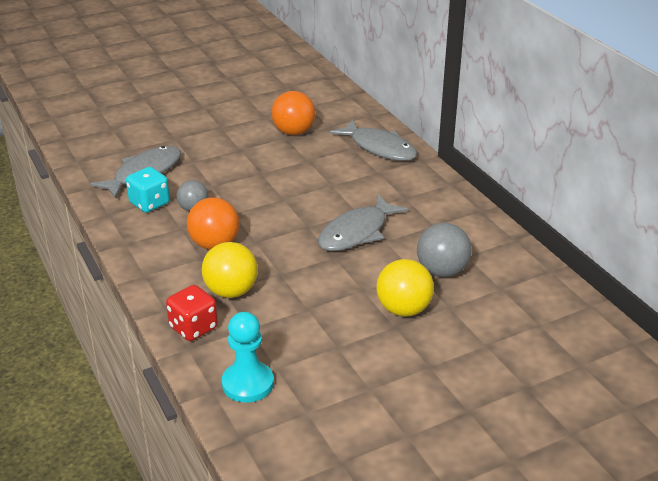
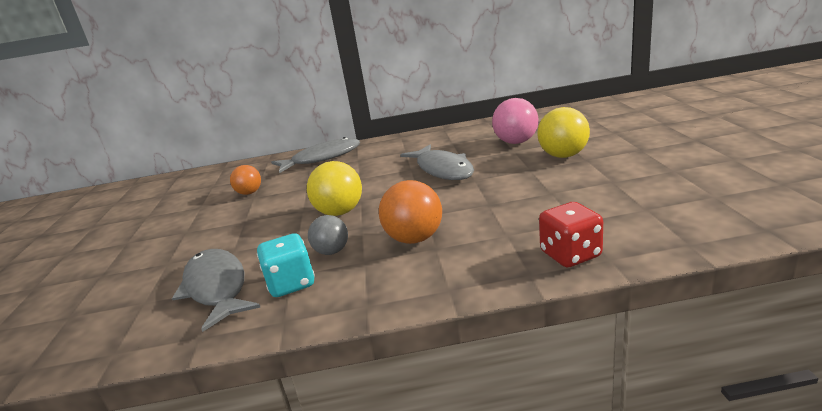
camera: 65 degrees left, 10 degrees down
yellow ball [202,242,258,298] -> yellow ball moved to [307,161,362,216]
turquoise pawn [222,312,274,403] -> none
orange ball [271,91,315,135] -> orange ball [230,165,261,195], size x0.64
grey ball [417,223,472,277] -> pink ball [492,98,539,144]

